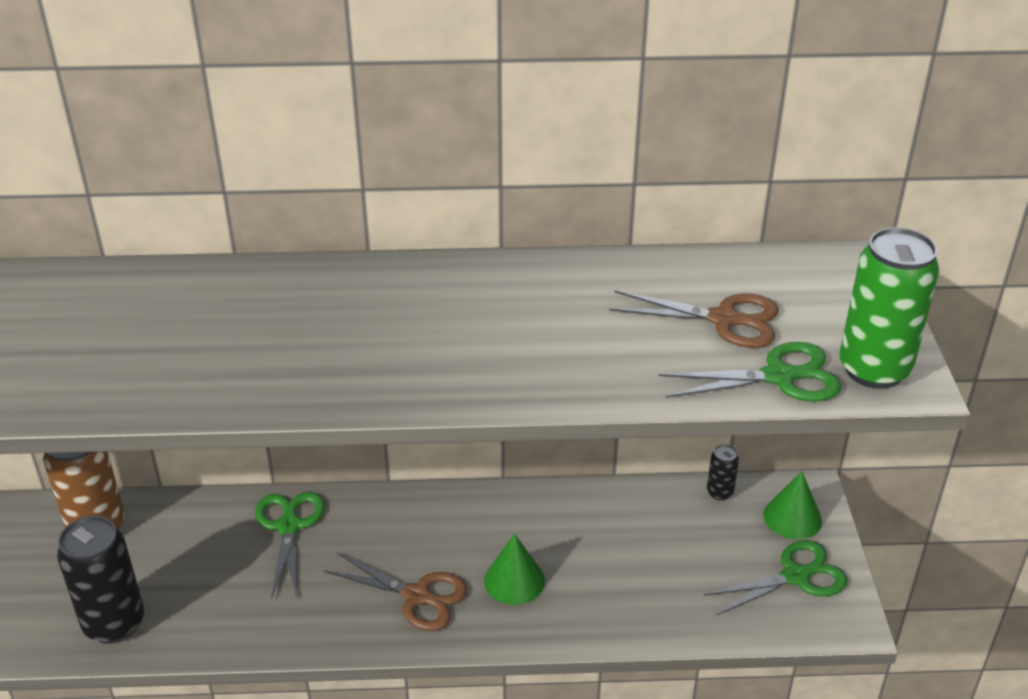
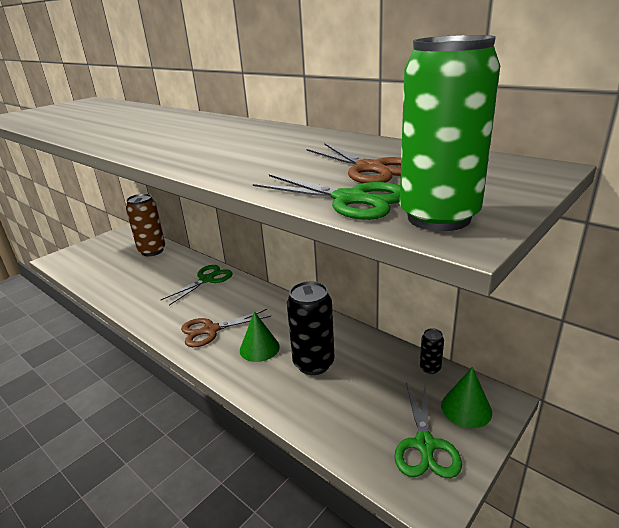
camera: 45 degrees right, 10 degrees down
black can [57,516,144,644] -> black can moved to [287,281,334,375]
brown scissors [324,552,467,631] -> brown scissors turned 90 degrees clockwise [181,309,271,347]
green scissors [704,540,848,615] -> green scissors turned 75 degrees clockwise [394,382,462,478]

